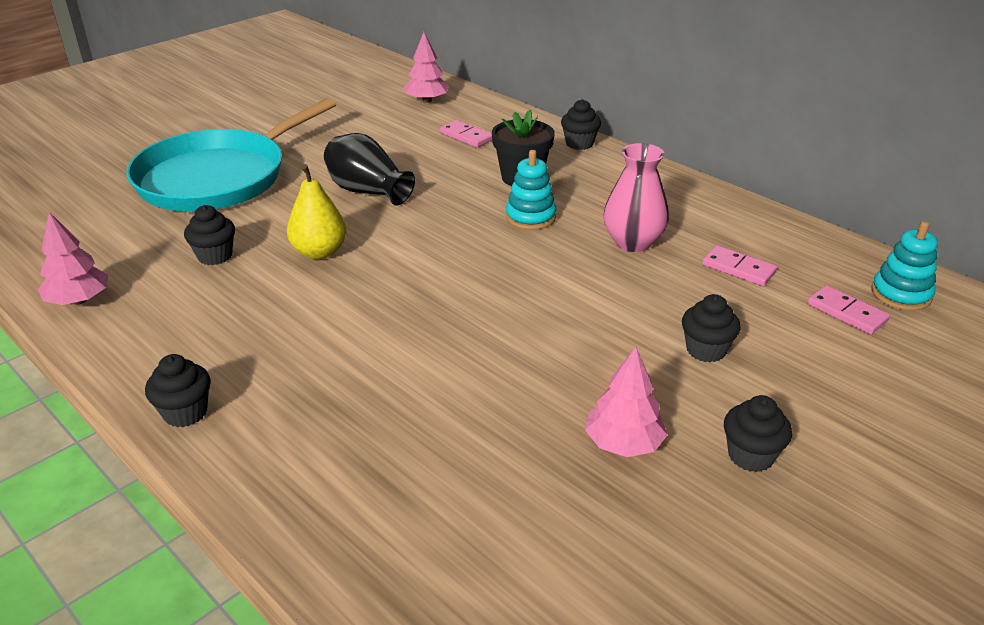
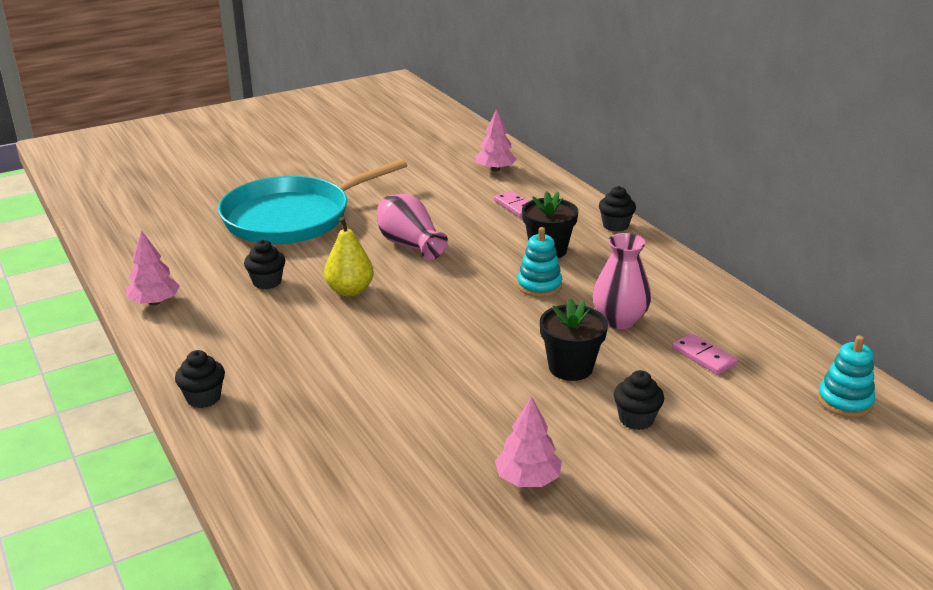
camera: 15 degrees right, 5 degrees down
black vase [324,133,415,206] -> pink vase [377,194,448,260]
black cupcake [724,395,792,472] -> none
pink domino [807,285,890,335] -> none
none -> black flower pot [540,298,608,381]

